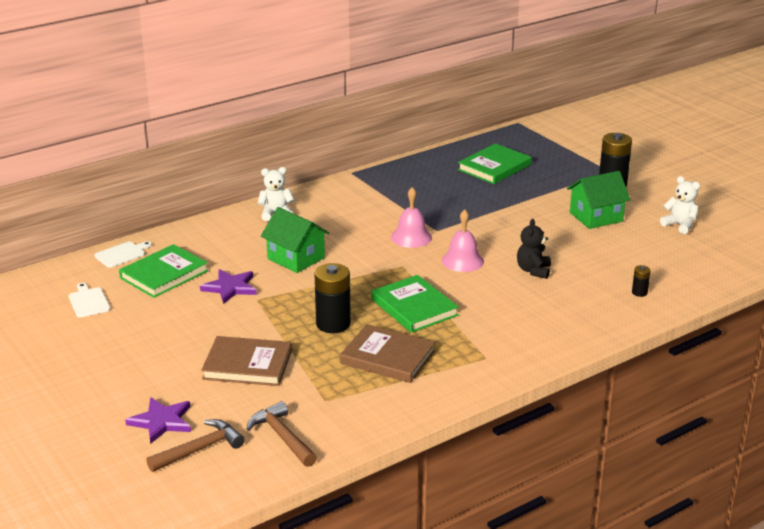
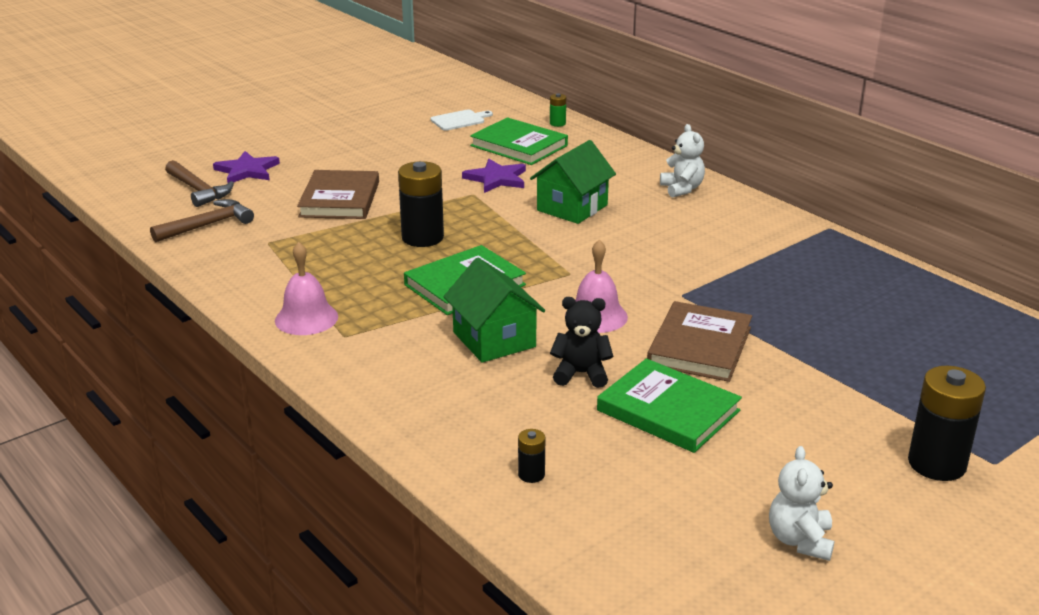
camera: 85 degrees right, 0 degrees up
white cutting board [95,241,152,268] -> green battery [550,94,566,127]
brown book [340,324,435,383] -> brown book moved to [647,301,752,382]
pink bell [391,187,432,248] -> pink bell moved to [275,242,338,335]
green book [458,143,531,184] -> green book moved to [597,358,742,453]
green house [567,171,631,229] -> green house moved to [443,258,545,363]
white teddy bear [660,176,700,234] -> white teddy bear turned 150 degrees clockwise [769,446,834,561]

